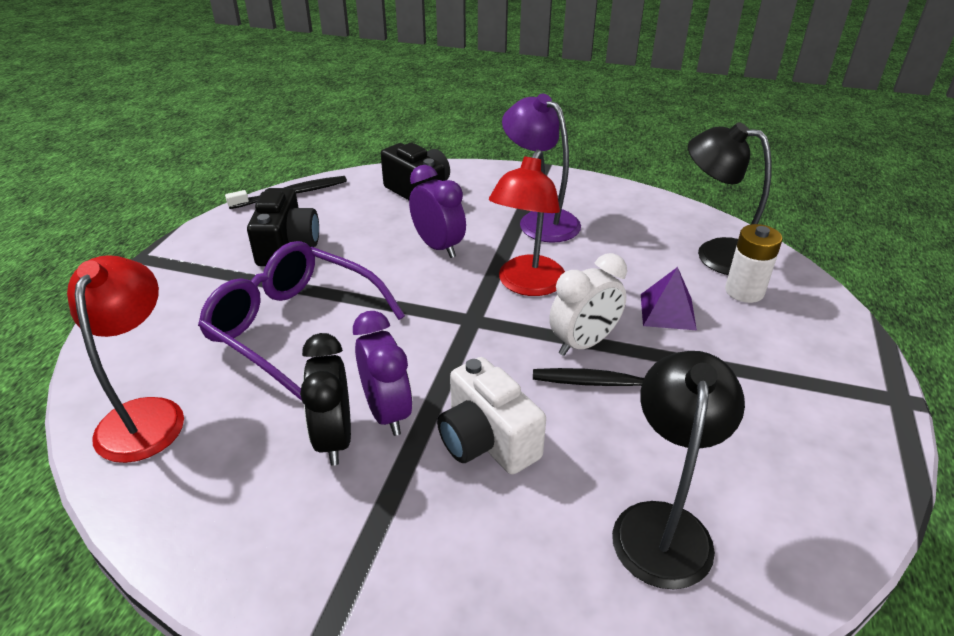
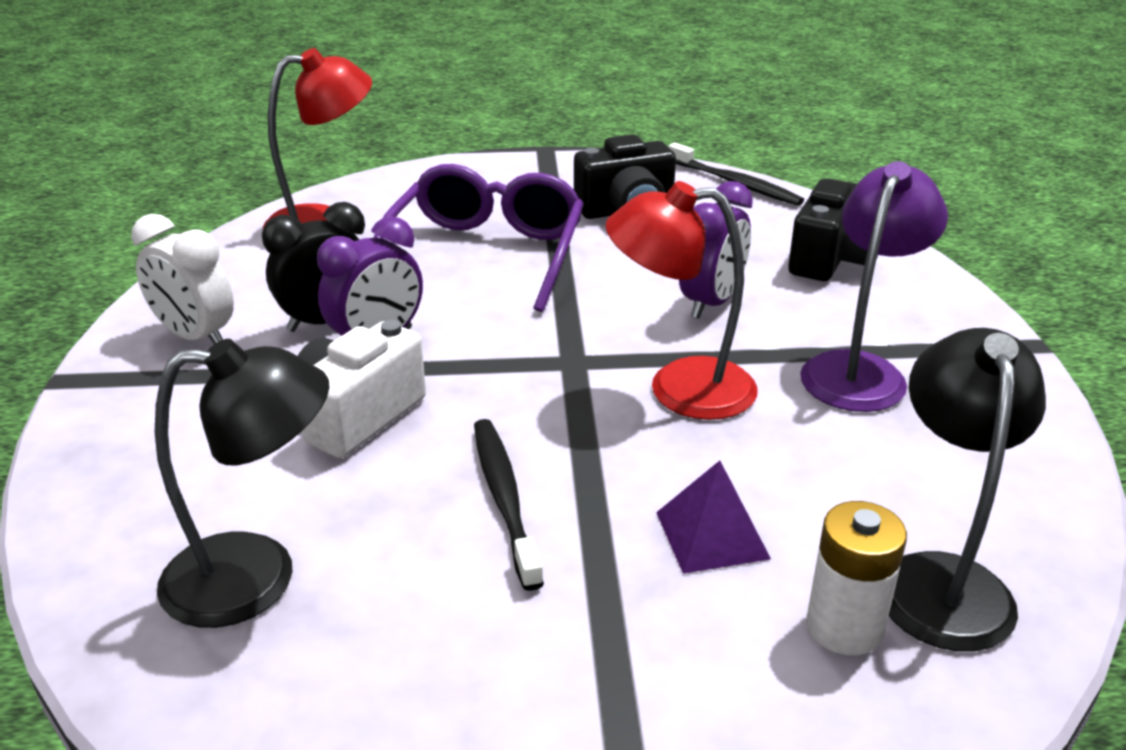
camera: 70 degrees right, 5 degrees down
white clock [549,253,627,356] -> white clock moved to [131,214,234,344]

